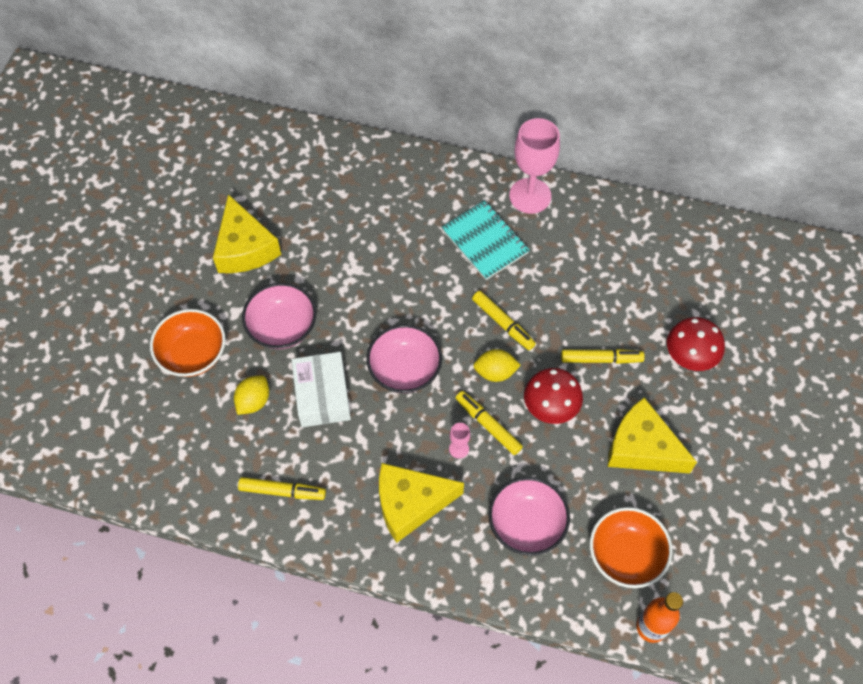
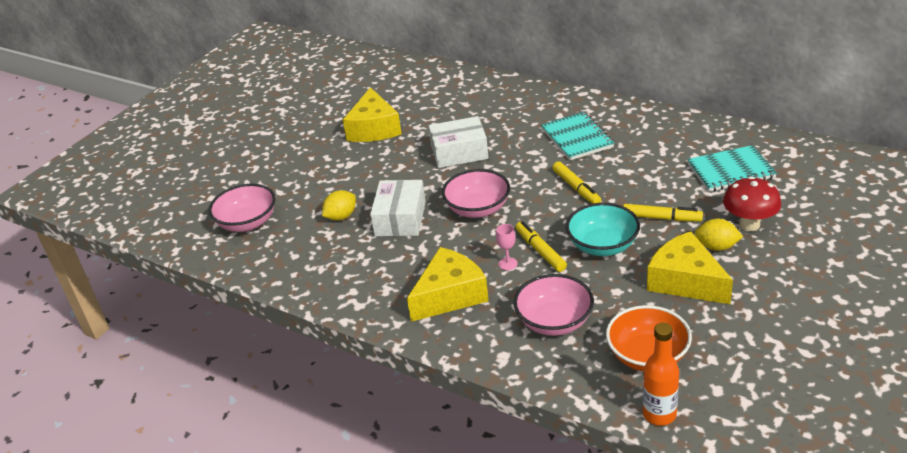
camera: 20 degrees right, 25 degrees down
orange bowl [150,309,226,377] -> none
yellow marker [238,477,326,500] -> none
pink bowl [242,283,316,349] -> pink bowl moved to [209,184,275,232]
yellow cheese [379,463,464,543] -> yellow cheese turned 135 degrees clockwise [407,247,489,322]
yellow lemon [473,349,521,382] -> yellow lemon moved to [695,219,743,251]
pink goblet [509,118,560,214] -> none
red mushroom [524,368,583,424] -> turquoise bowl [566,203,640,256]
none -> white box [429,116,488,168]
none -> turquoise notebook [687,145,777,192]

